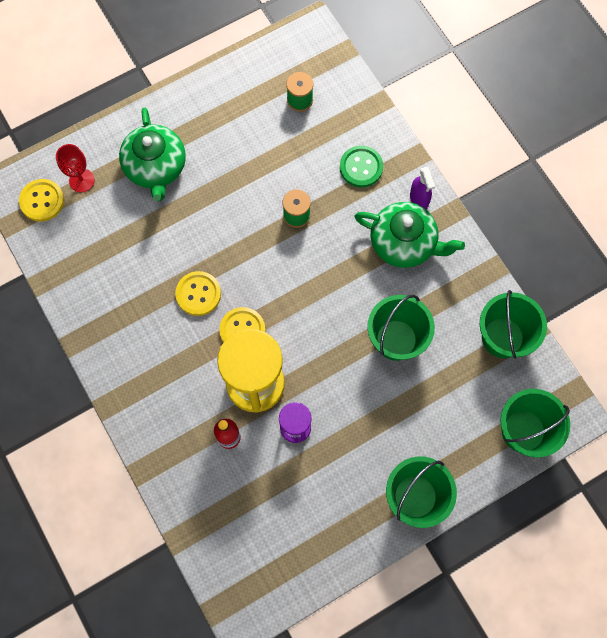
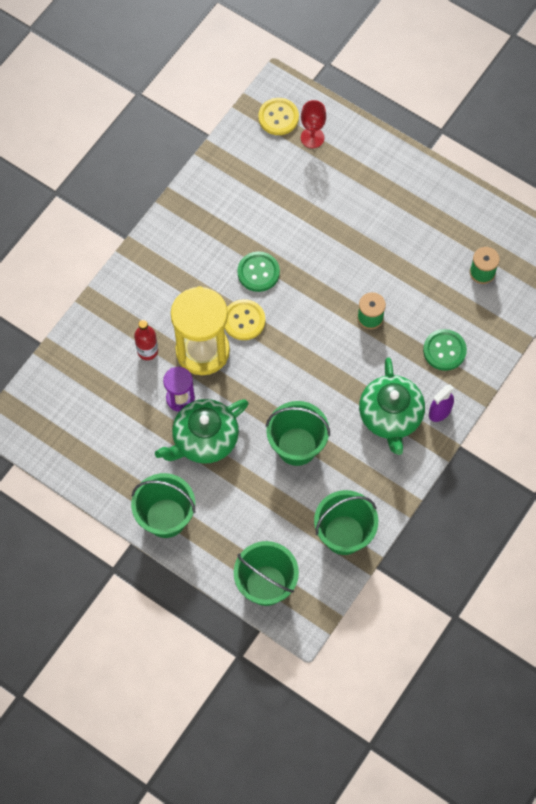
camera: 65 degrees right, 5 degrees down
green teapot [119,108,186,201] -> green teapot moved to [155,399,248,464]
yellow button [175,271,221,316] -> green button [237,252,280,292]

